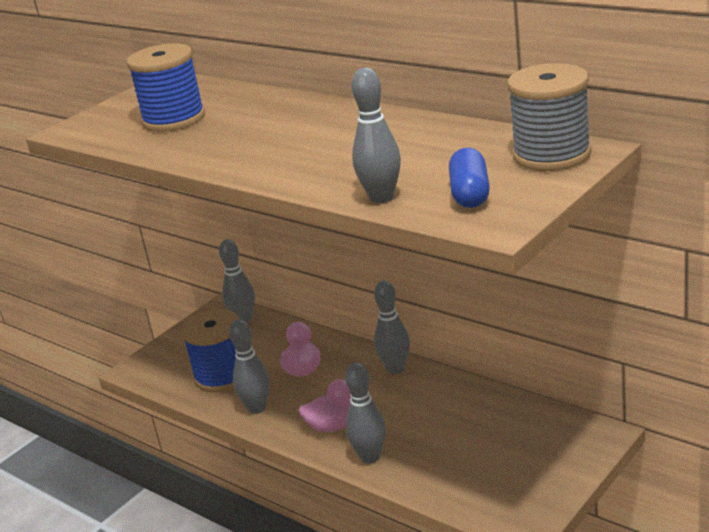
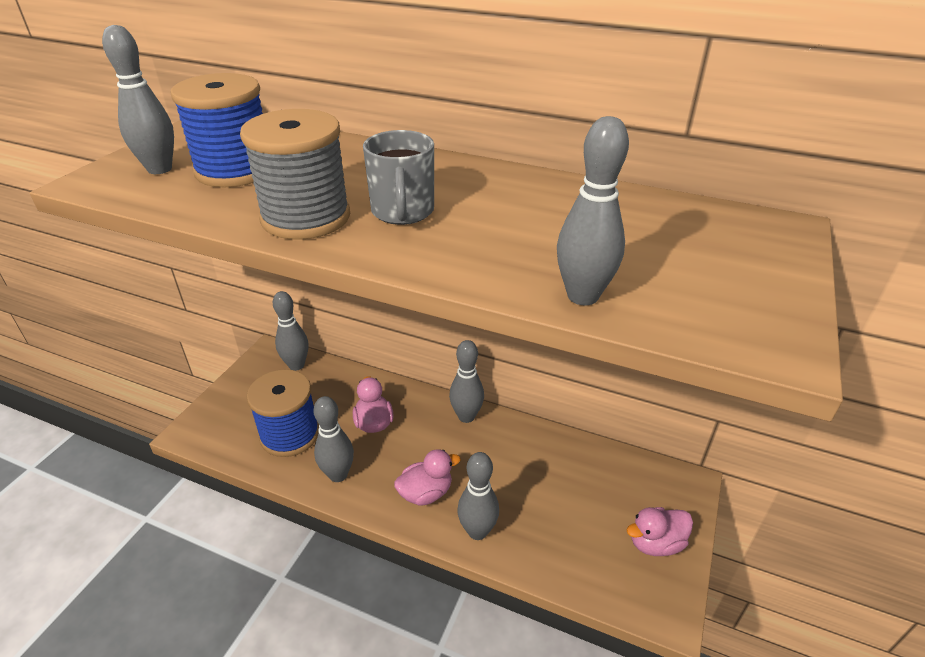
camera: 20 degrees left, 10 degrees up
blue capsule [449,148,490,208] -> none
grey spool [507,63,592,171] -> grey spool moved to [240,109,350,240]
none -> grey bowling pin [102,25,174,174]
none -> grey mug [363,130,434,225]
none -> pink duck [627,507,693,556]

